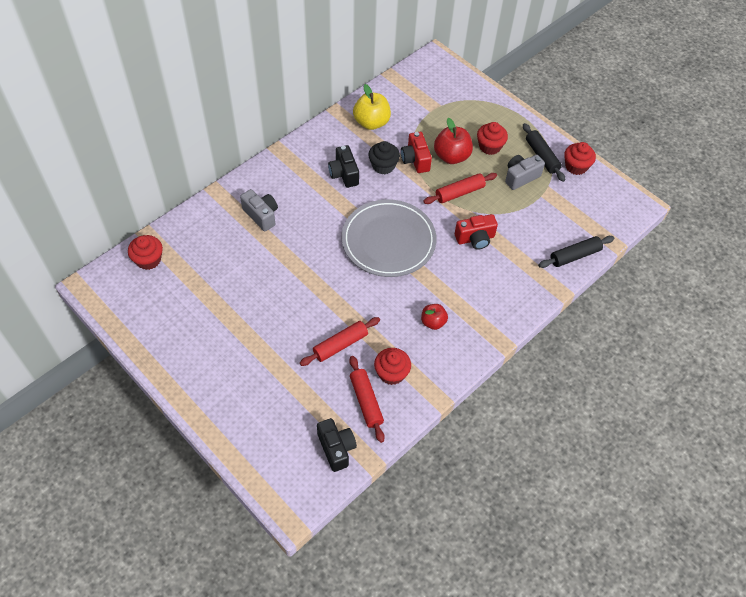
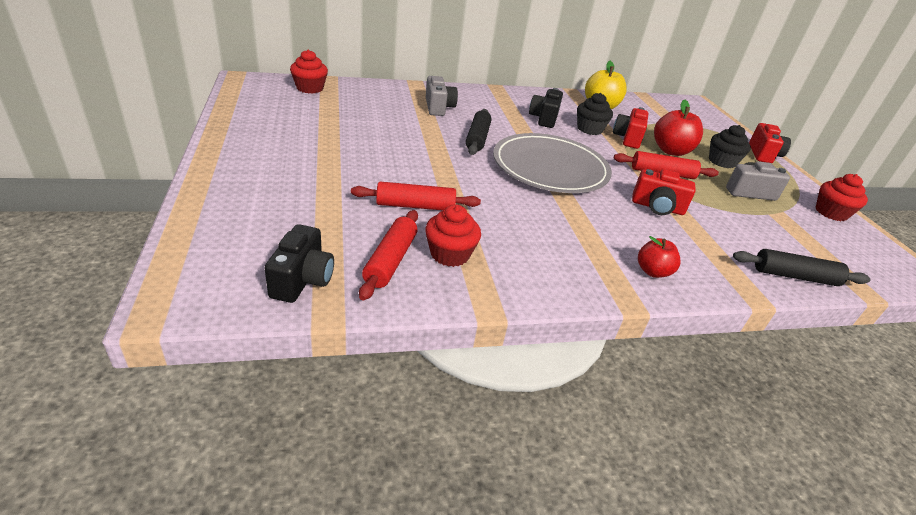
camera: 30 degrees right, 20 degrees down
red apple [421,304,448,330] -> red apple moved to [638,236,681,278]
red cupcake [477,122,508,155] -> black cupcake [709,125,751,168]
black rolling pin [523,123,565,182] -> black rolling pin moved to [466,109,491,155]
none -> red camera [749,123,791,163]

